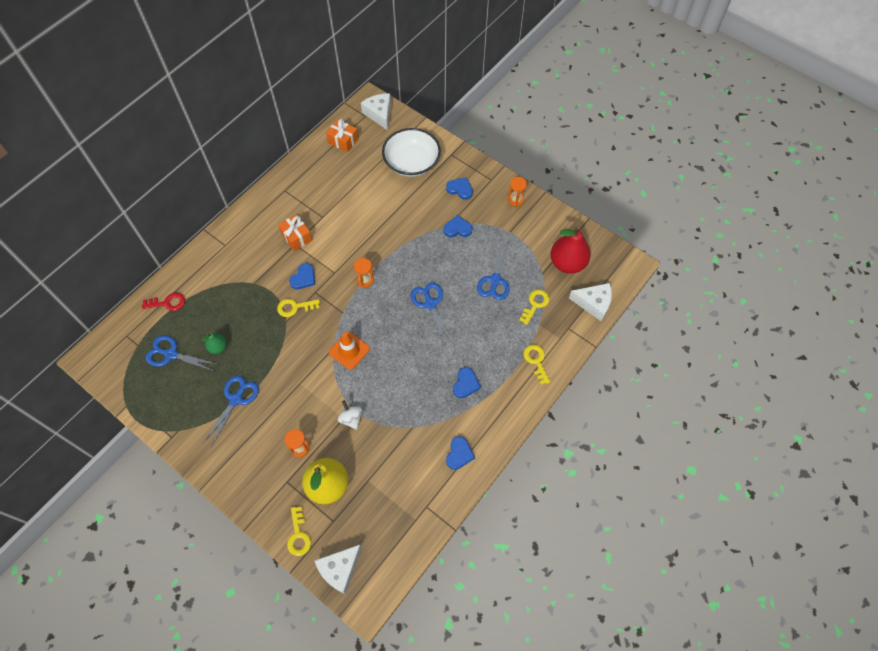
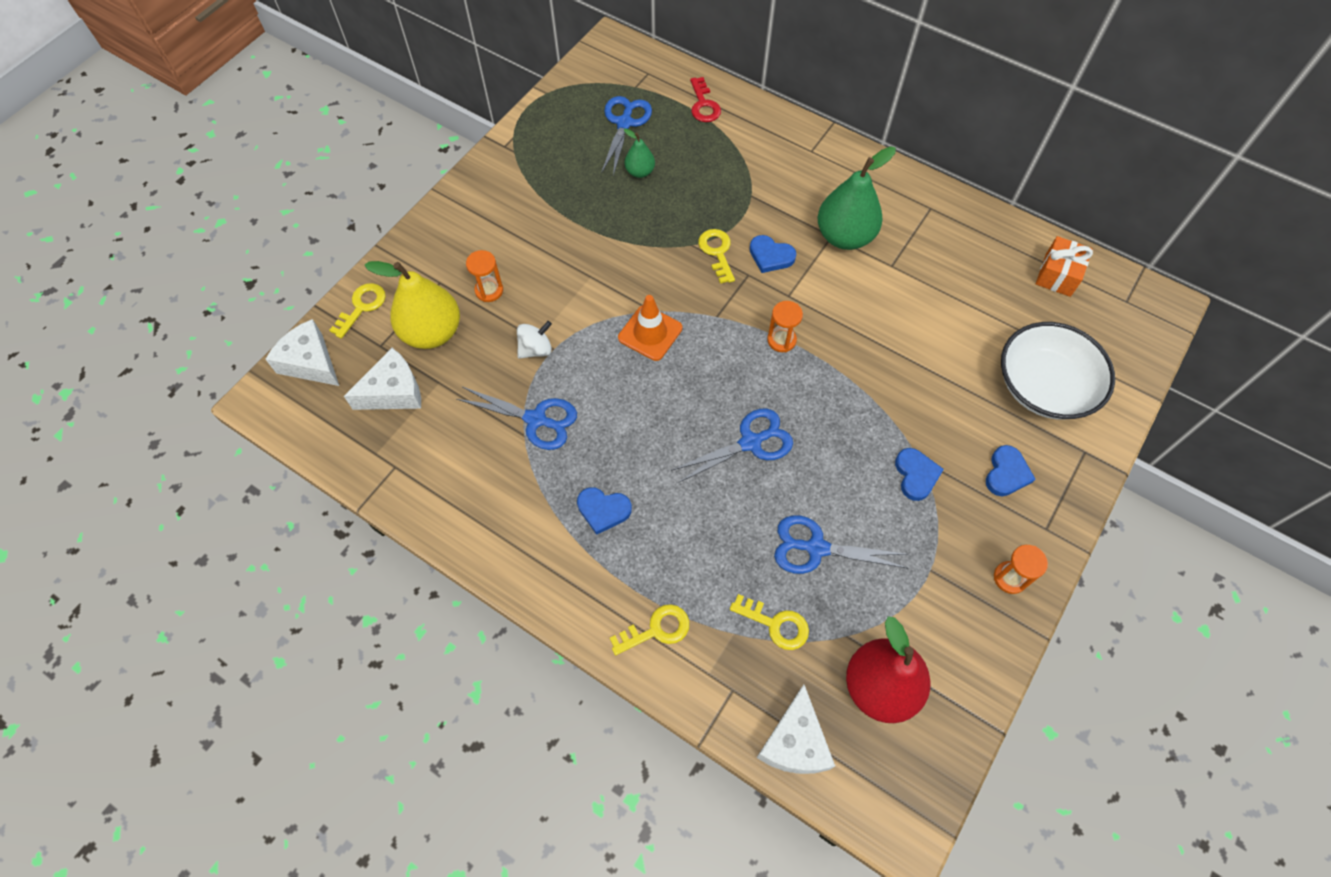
camera: 85 degrees right, 0 degrees up
blue scissors [203,376,259,446] -> blue scissors moved to [456,387,577,450]
orange gift [278,214,312,251] -> green pear [818,146,896,250]
yellow key [287,506,311,556] -> yellow key turned 135 degrees clockwise [329,283,386,339]
white cheese [361,94,391,130] -> white cheese moved to [344,348,421,410]
blue heart [446,436,475,470] -> none

